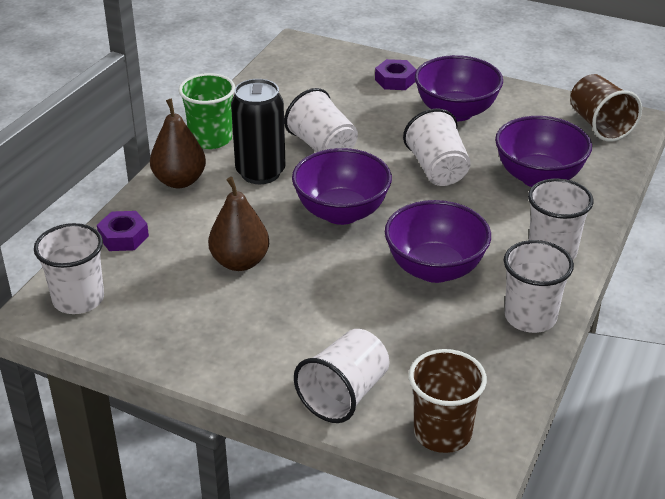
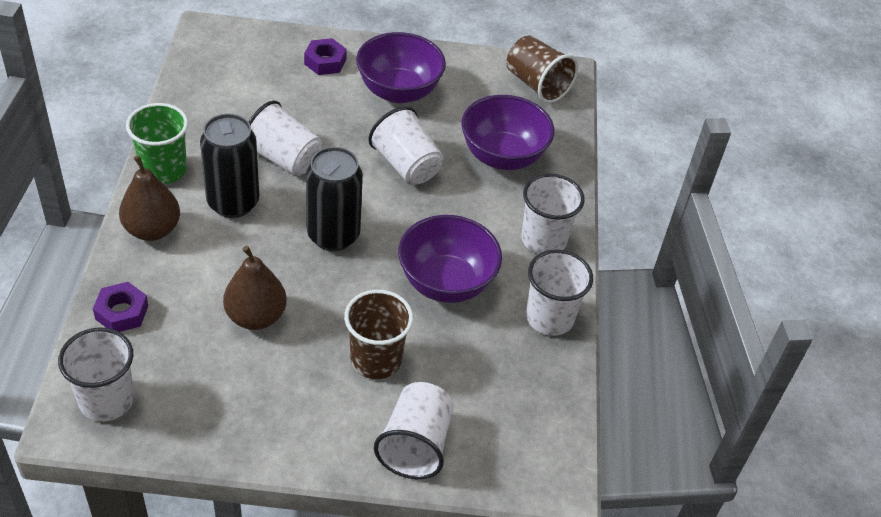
camera: 25 degrees left, 10 degrees up
purple bowl [292,148,392,225] -> black can [306,147,363,251]
brown cup [409,349,487,453] -> brown cup moved to [344,290,413,379]

